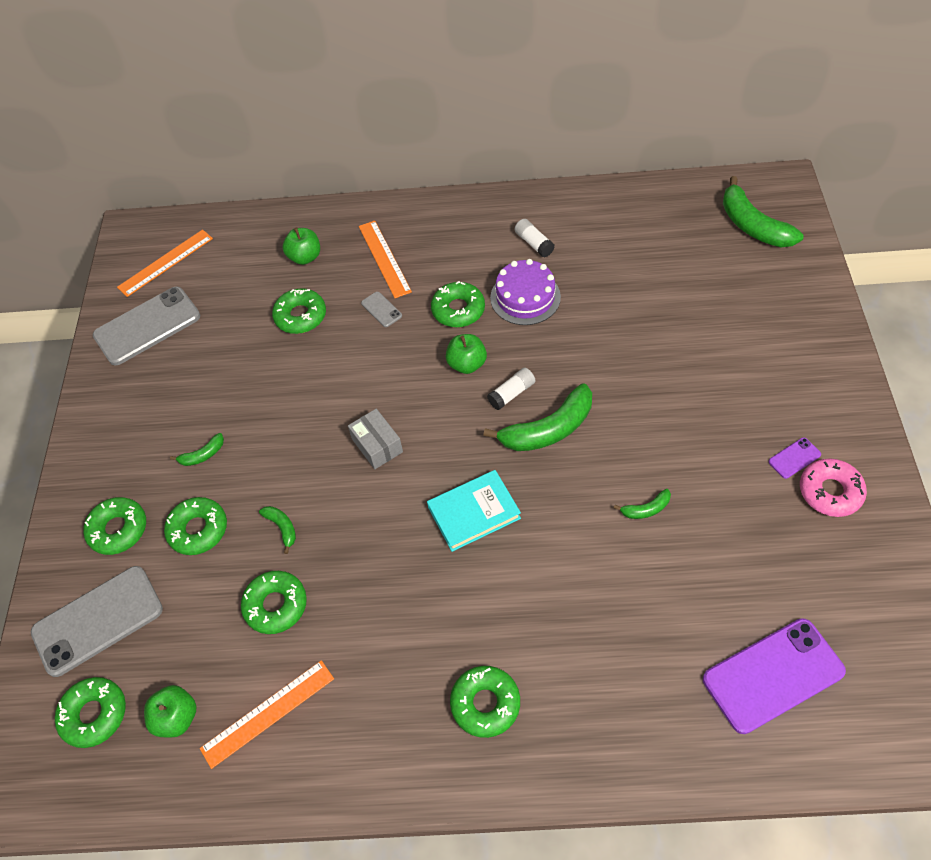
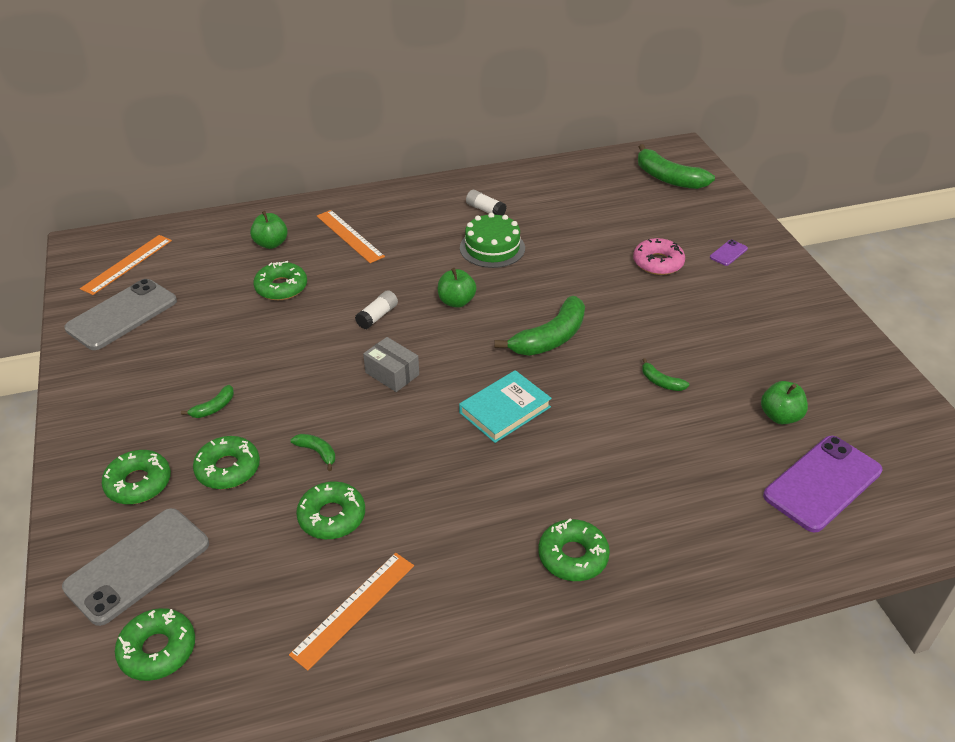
camera: 20 degrees left, 15 degrees down
green apple [144,685,197,737] -> green apple moved to [761,381,808,424]
grey phone [361,292,402,327] -> none
green donut [431,281,485,327] -> none
white glue stick [487,367,535,410] -> white glue stick moved to [355,290,398,329]
purple cake [490,259,561,325] -> green cake [460,213,525,268]
green banana [614,489,671,519] -> green banana turned 75 degrees clockwise [642,358,689,391]
purple phone [768,437,821,479] -> purple phone moved to [710,240,748,266]
pink donut [800,458,867,517] -> pink donut moved to [633,238,685,275]

